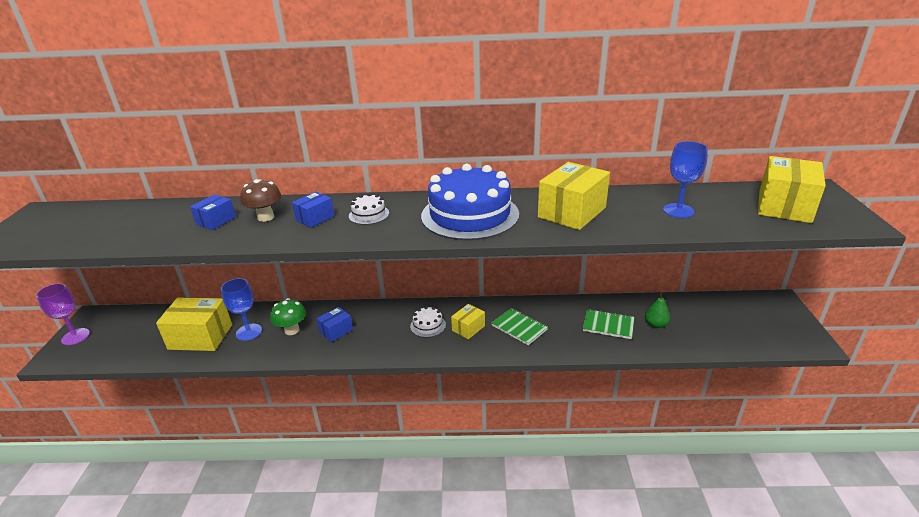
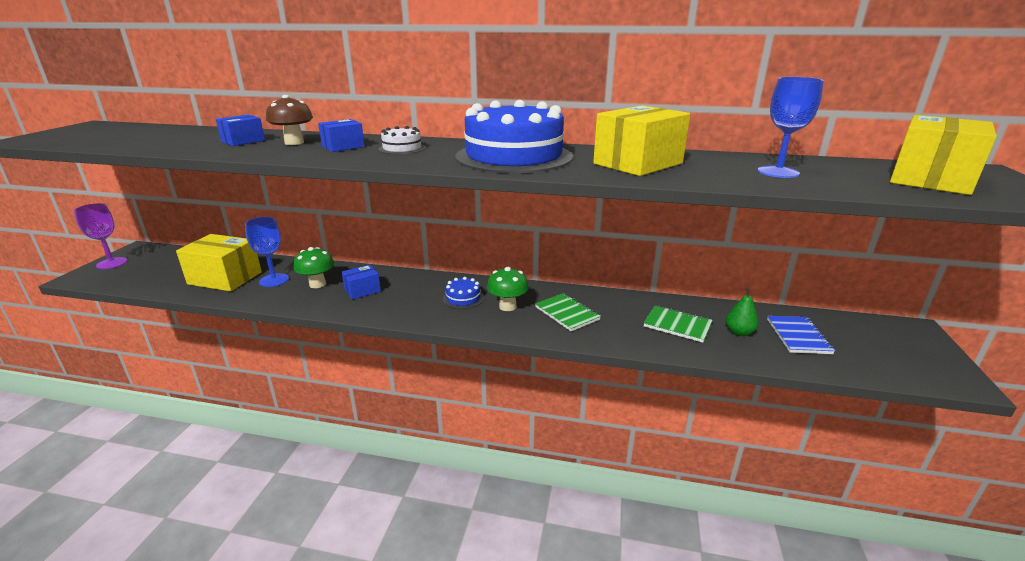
camera: 10 degrees right, 5 degrees down
white cake [410,306,446,338] -> blue cake [443,277,484,309]
yellow box [451,304,485,339] -> green mushroom [487,267,529,311]
none -> blue notebook [767,316,835,354]

